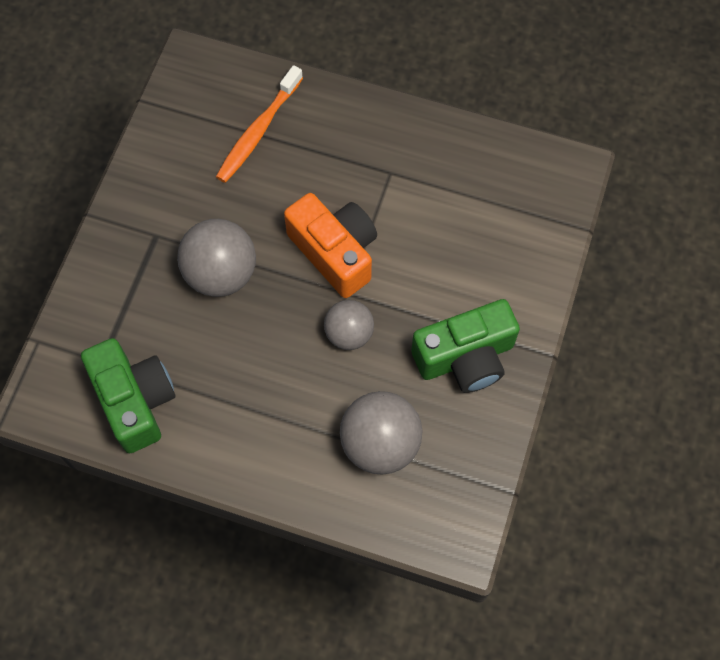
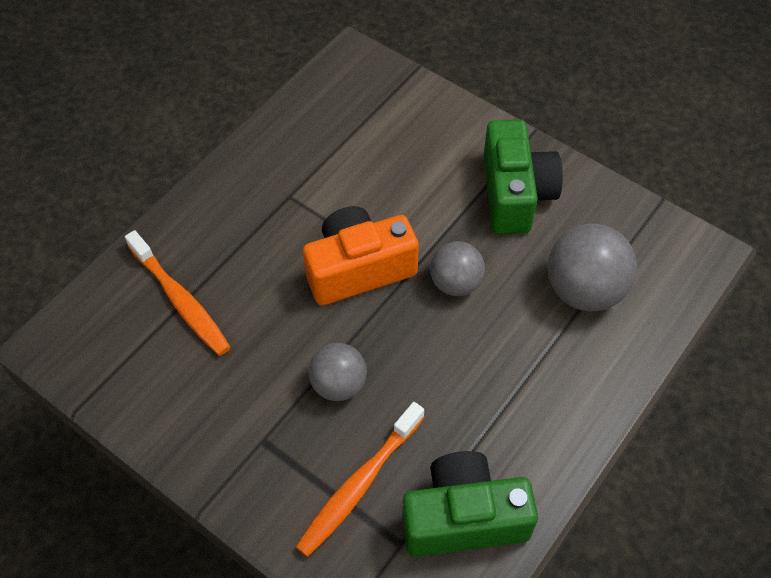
camera: 70 degrees left, 10 degrees down
grey ball [177,219,256,297] -> grey ball [309,343,367,401], size x0.64
none -> orange toothbrush [296,402,424,557]

